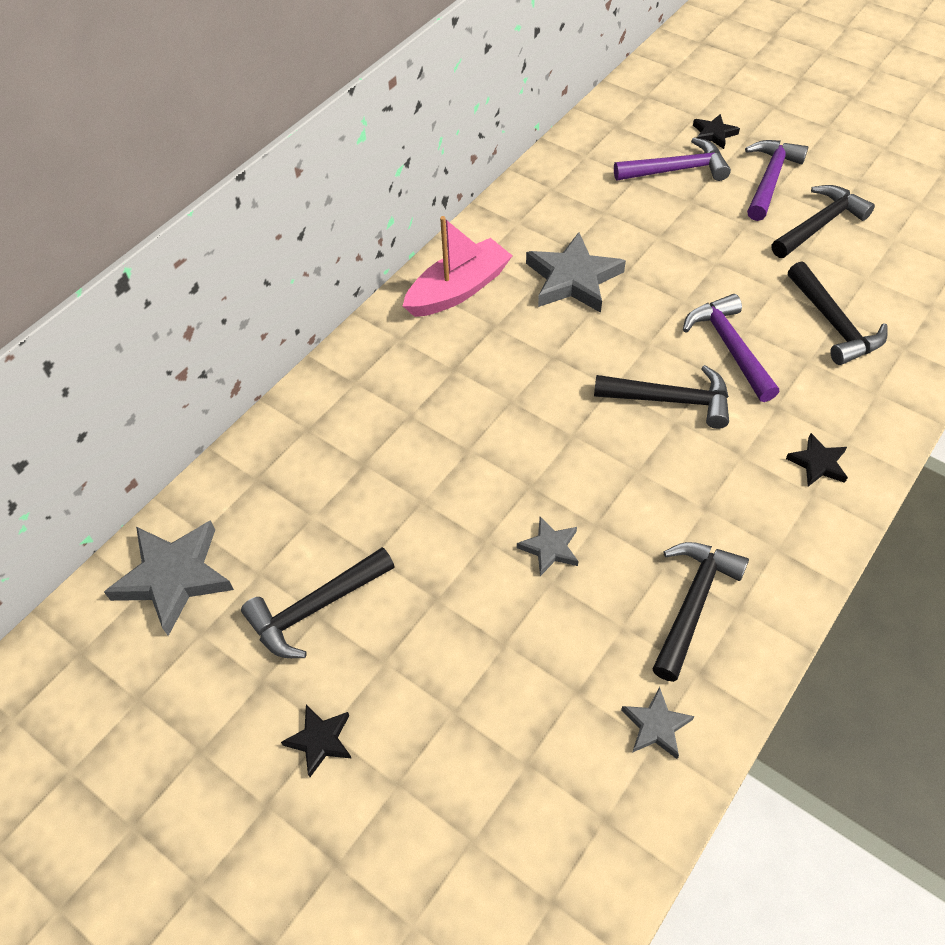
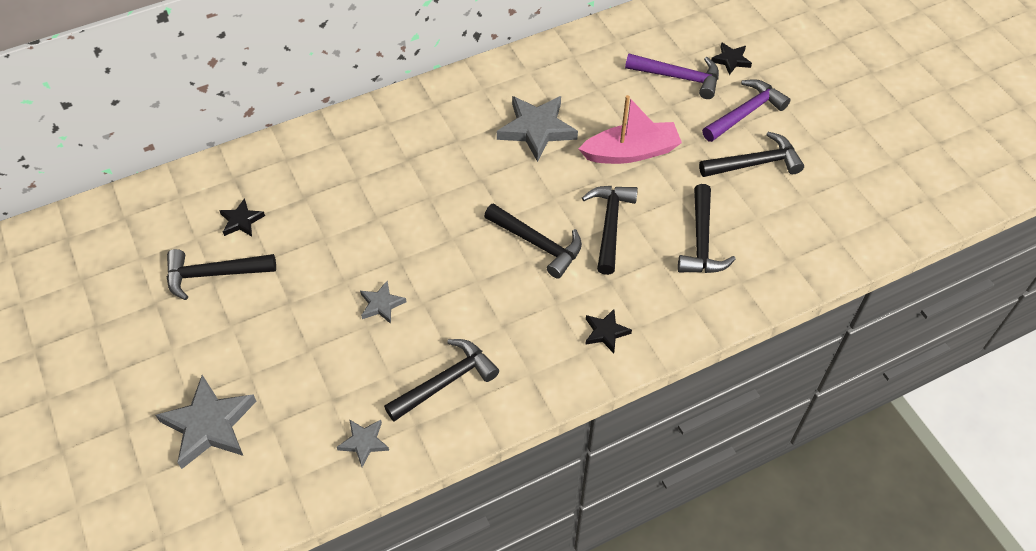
camera: 25 degrees right, 0 degrees up
grey star [104,520,234,636] -> grey star moved to [155,375,257,469]
black star [281,705,352,777] -> black star moved to [219,198,265,237]
pink boat [403,216,512,317] -> pink boat moved to [579,95,682,164]
purple hammer [683,294,779,402] -> black hammer [582,186,638,275]

